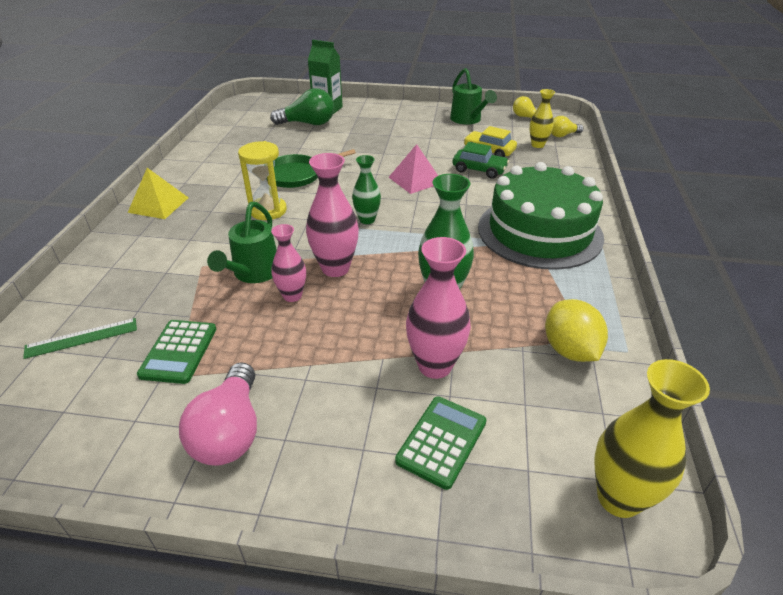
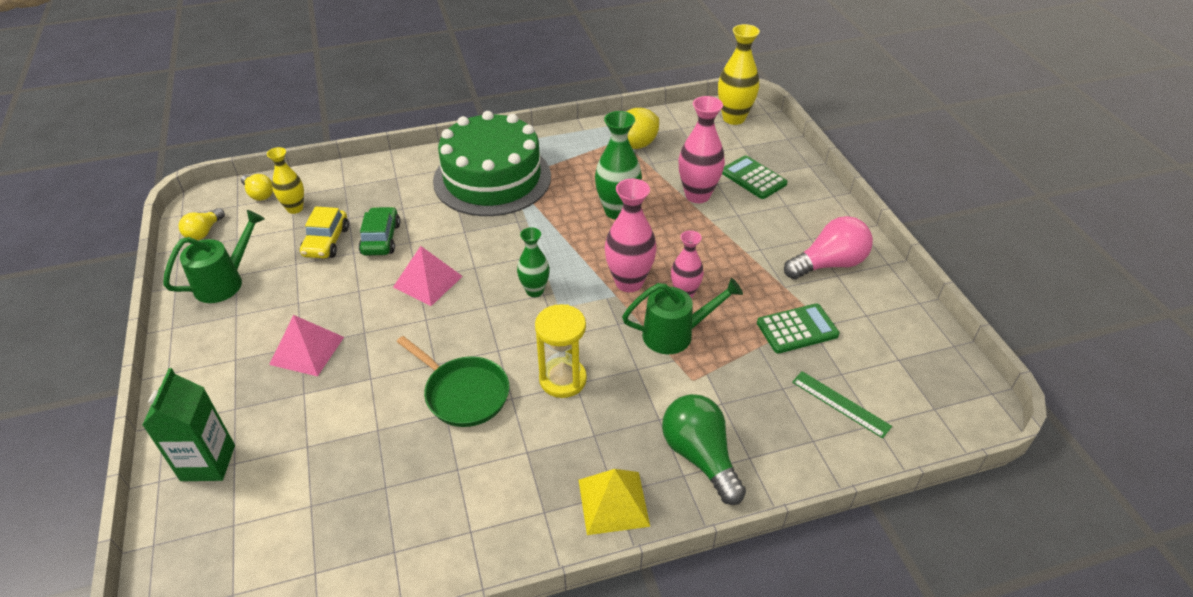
camera: 115 degrees left, 5 degrees up
green light bulb [270,88,334,125] -> green light bulb moved to [662,394,746,505]
green calculator [395,396,486,490] -> green calculator turned 45 degrees clockwise [722,155,788,199]
none -> pink pyramid [269,315,344,376]

